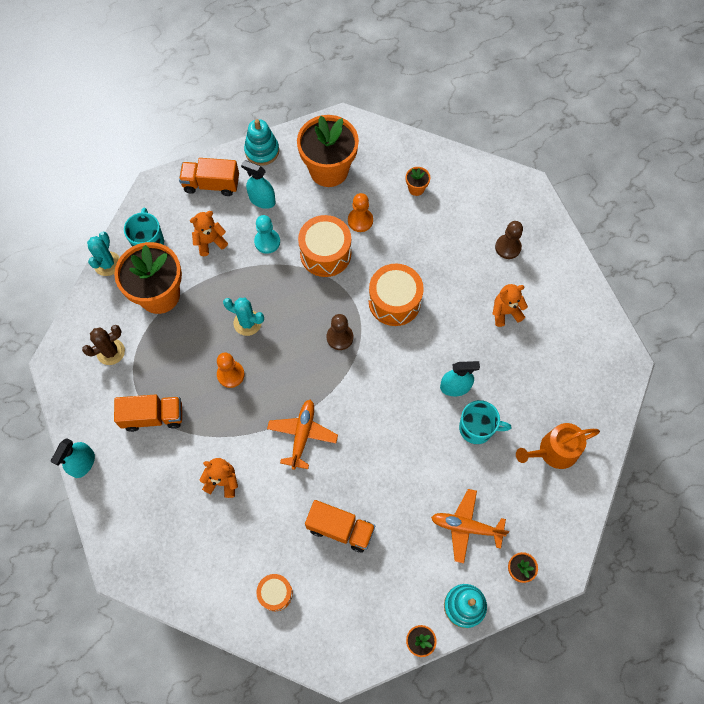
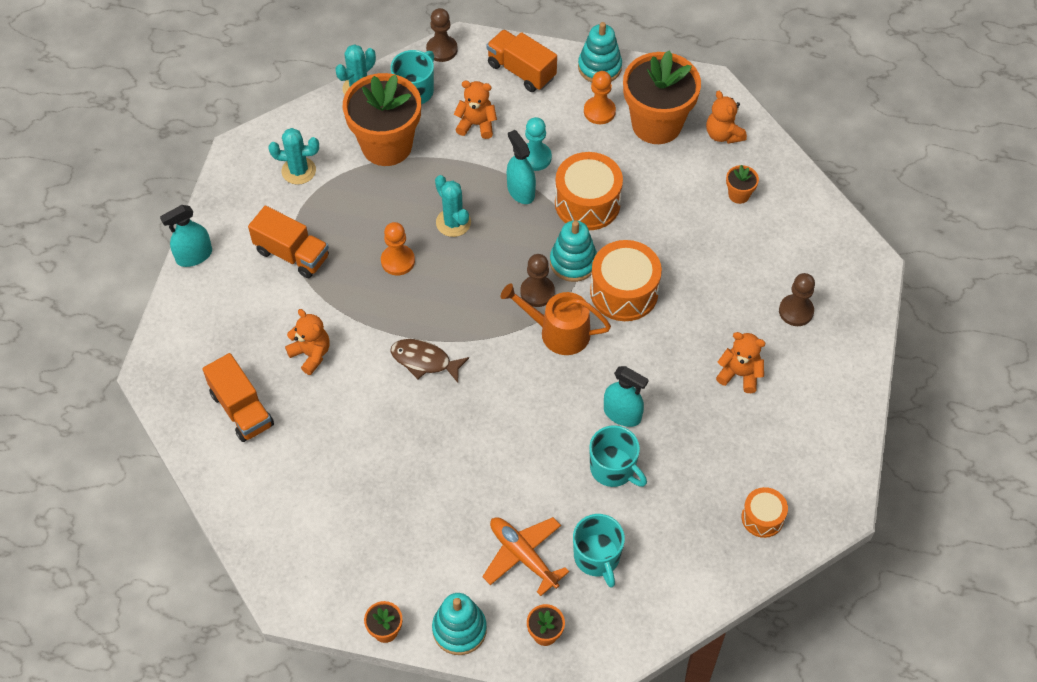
camera: 35 degrees right, 10 degrees down
brown cactus [82,325,125,365] -> turquoise cactus [268,128,319,185]
turquoise spray bottle [241,160,275,209] -> turquoise spray bottle moved to [507,130,536,204]
orange drum [256,574,293,611] -> orange drum moved to [742,487,788,538]
orange plane [267,400,338,470] -> brown fish [390,339,469,383]
orange truck [305,500,375,553] -> orange truck moved to [202,353,274,442]
orange pawn [348,193,373,232] -> orange pawn moved to [584,71,616,124]
orange watering can [516,423,600,469] -> orange watering can moved to [501,283,611,355]
none -> brown pawn [426,8,458,62]
none -> turquoise stacking toy [550,220,597,282]
none -> turquoise mug [573,514,625,588]
none -> orange teddy bear [706,91,747,144]

